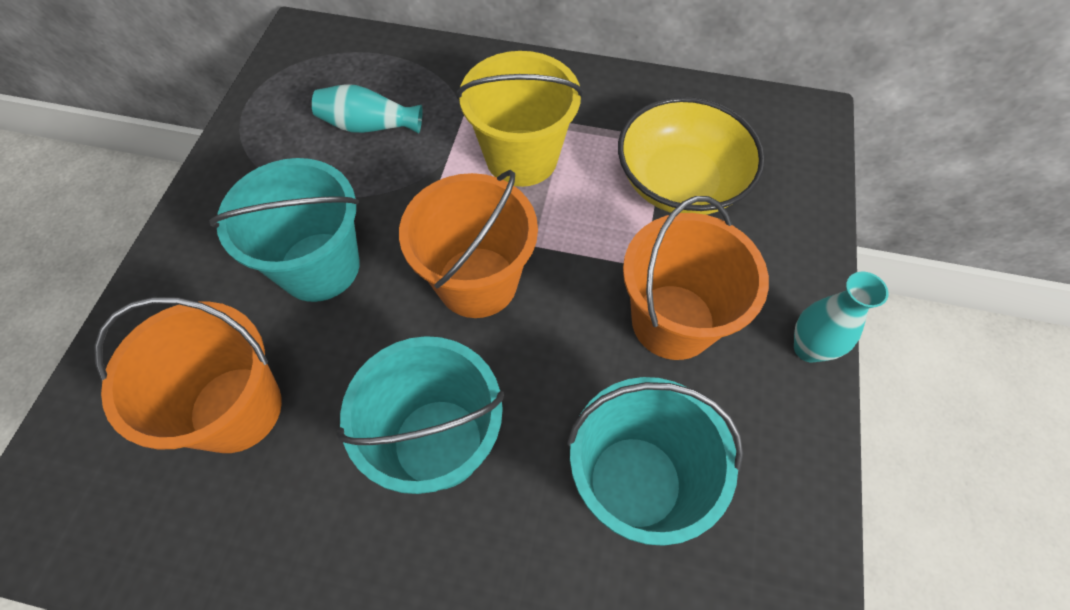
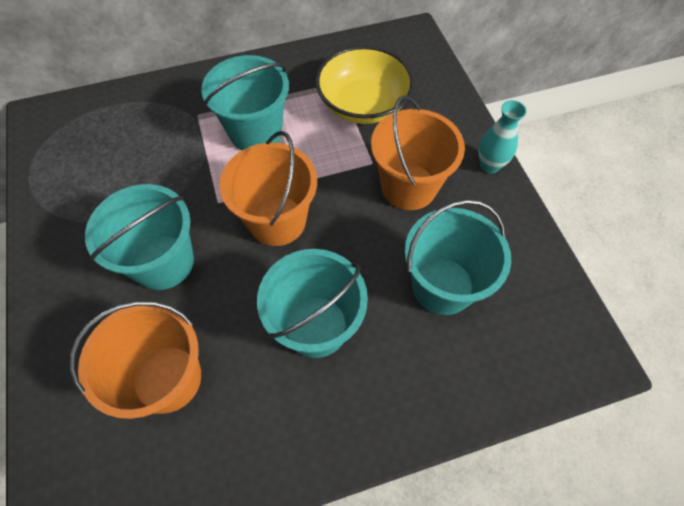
camera: 30 degrees left, 0 degrees up
turquoise vase [312,84,423,134] -> none
yellow bucket [457,51,583,187] -> turquoise bucket [201,55,289,150]

